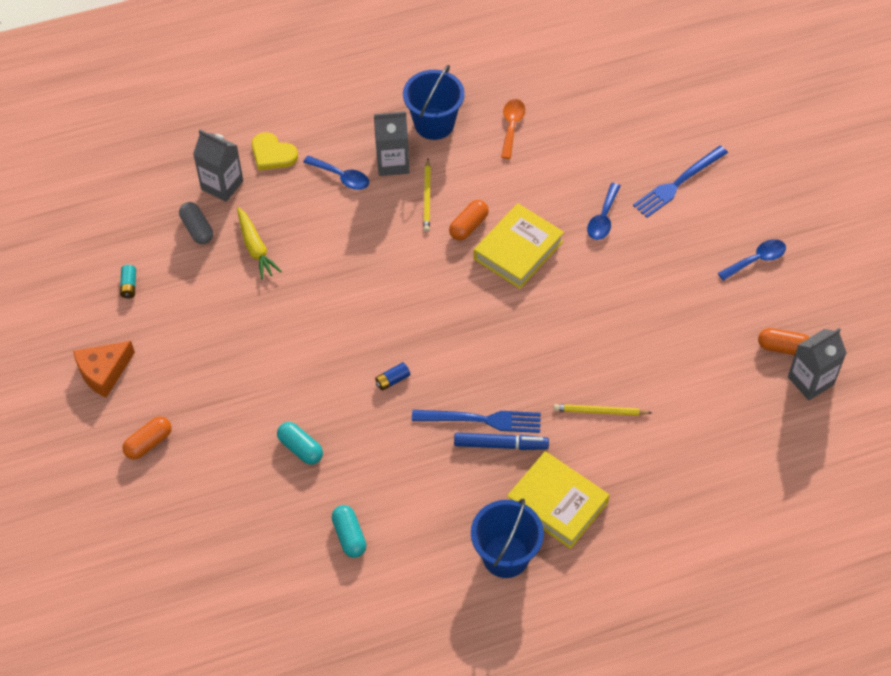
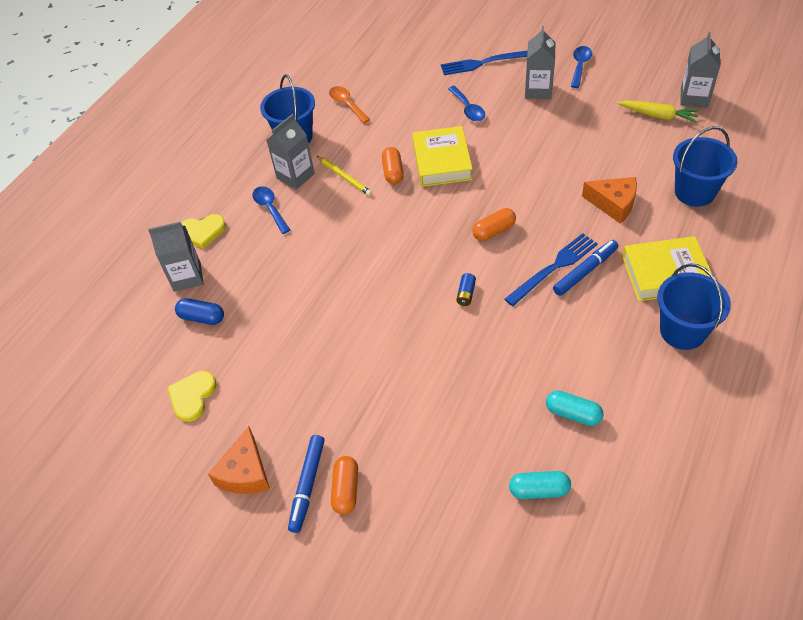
camera: 40 degrees left, 5 degrees down
turquoise battery [120,265,136,299] -> yellow heart [167,371,217,422]
grey capsule [179,202,213,244] -> blue capsule [175,298,224,325]
yellow carrot [237,207,282,280] -> yellow carrot moved to [617,100,699,123]
turquoise capsule [277,422,323,465] -> turquoise capsule moved to [509,471,571,499]
blue spoon [303,156,369,190] -> blue spoon turned 105 degrees counterclockwise [252,186,290,234]
yellow pencil [554,404,652,416] -> orange cheese [582,177,637,224]
blue fork [633,146,728,218] -> blue fork turned 75 degrees clockwise [441,50,528,75]
orange capsule [758,328,810,355] -> orange capsule moved to [472,208,516,241]
none -> blue marker [288,435,325,533]
none -> grey carton [525,26,555,99]
none -> blue bucket [673,126,738,207]

